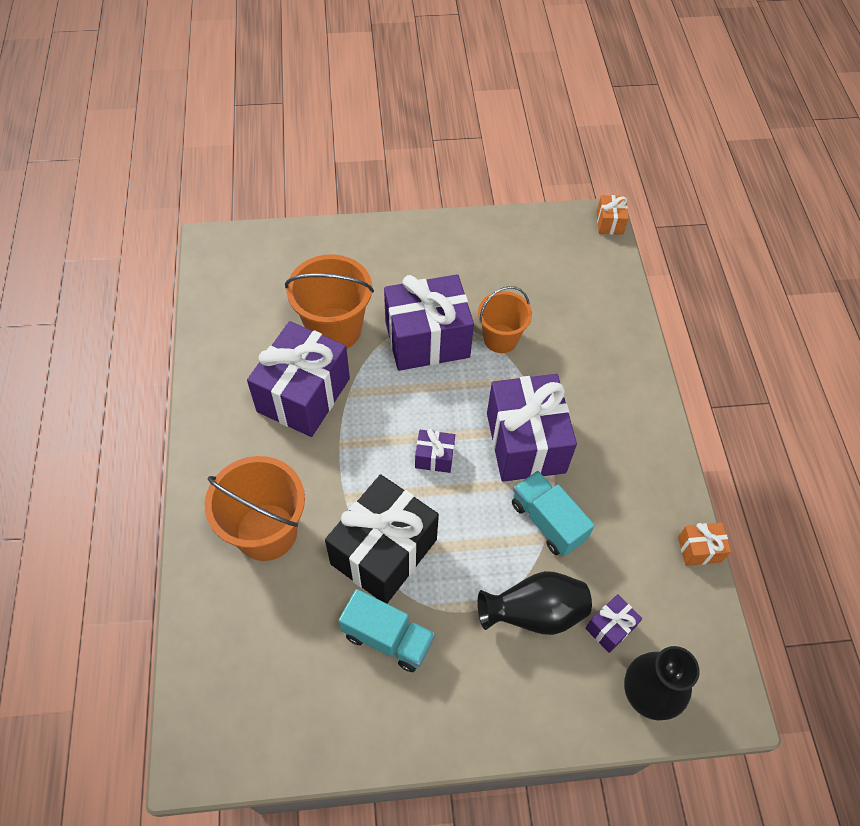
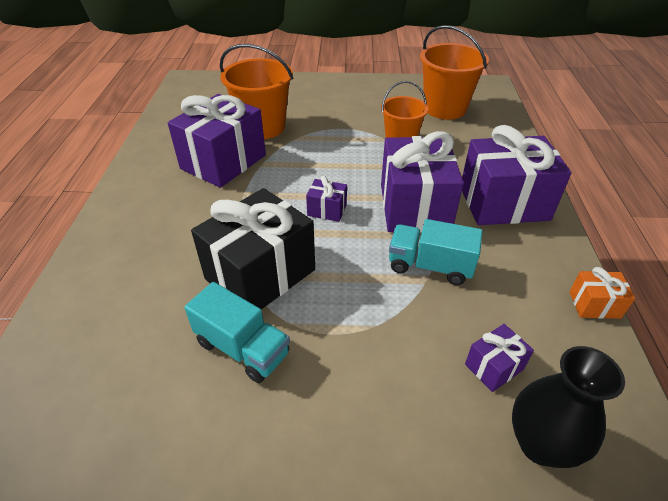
camera: 10 degrees right, 15 degrees down
orange bucket [205,456,305,561] -> orange bucket moved to [420,25,489,120]
purple gift [384,274,474,371] -> purple gift moved to [462,125,572,225]
black vase [478,571,592,635] -> none
turquoise truck [512,471,595,557] -> turquoise truck turned 45 degrees counterclockwise [389,219,483,285]
orange gift [597,195,629,235] -> none

